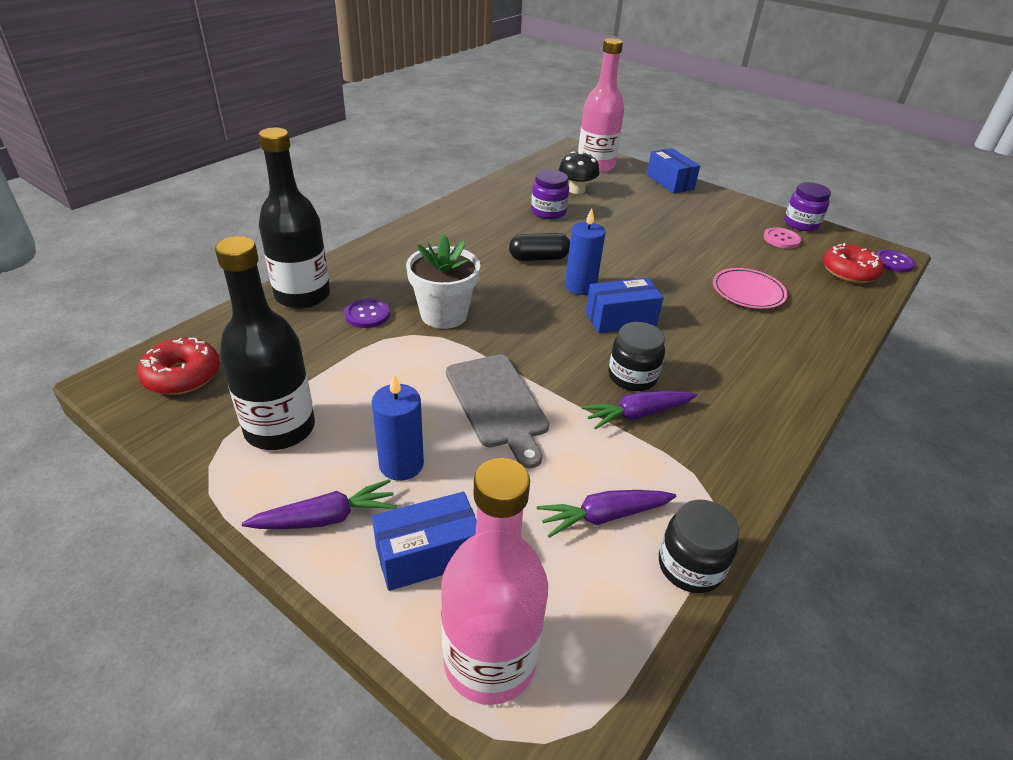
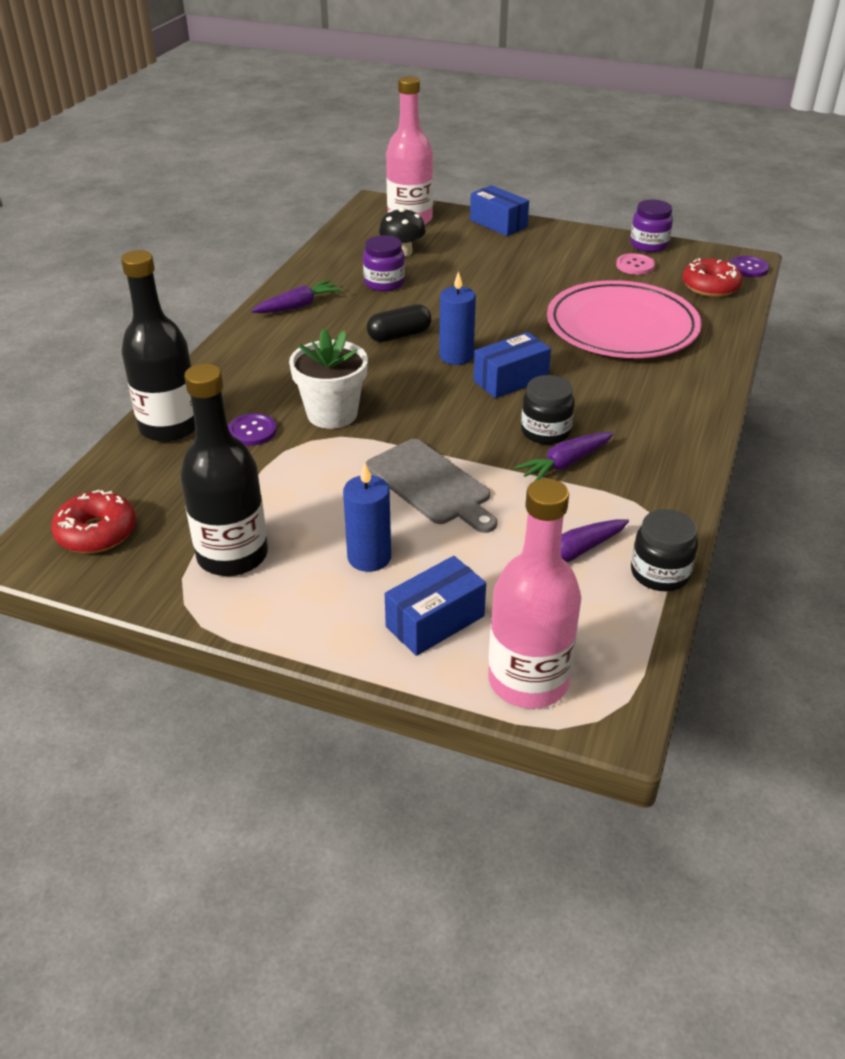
camera: 15 degrees left, 0 degrees up
purple carrot [242,479,397,529] -> purple carrot moved to [251,280,342,313]
pink plate [713,268,787,309] -> pink plate [547,280,702,358], size x2.01

